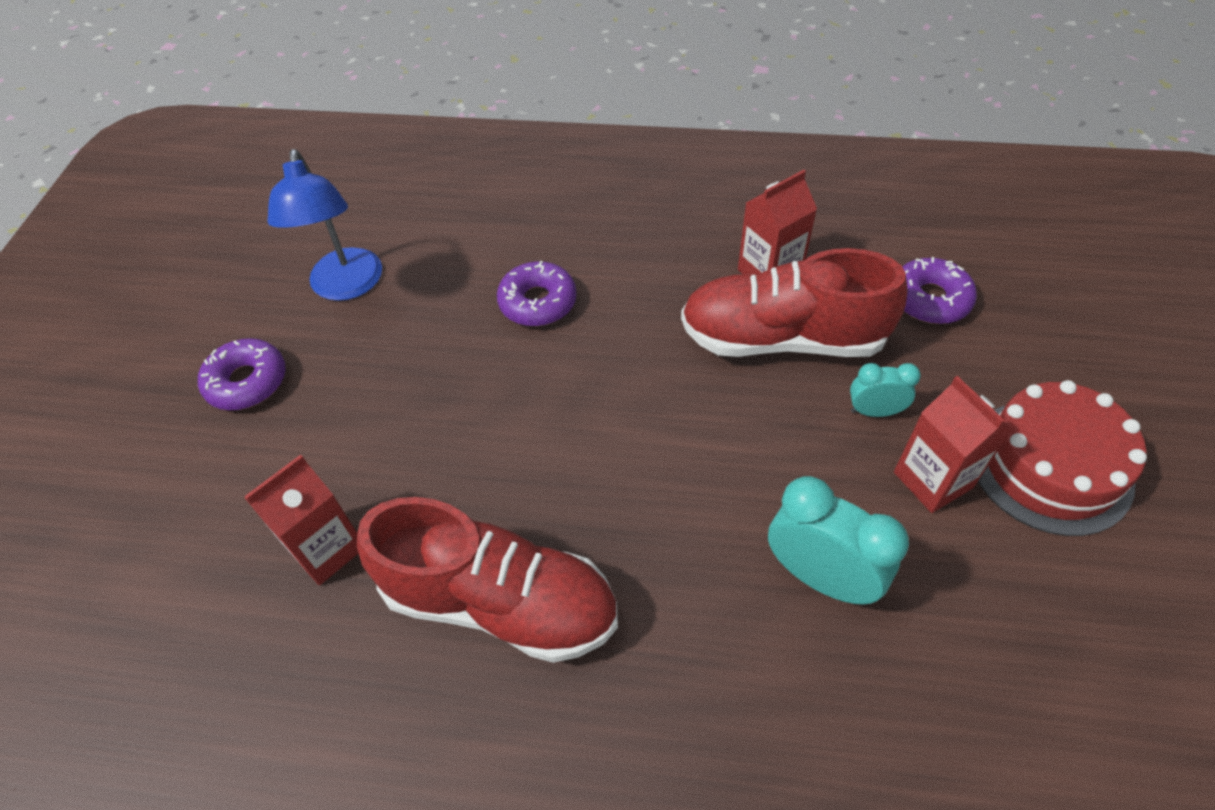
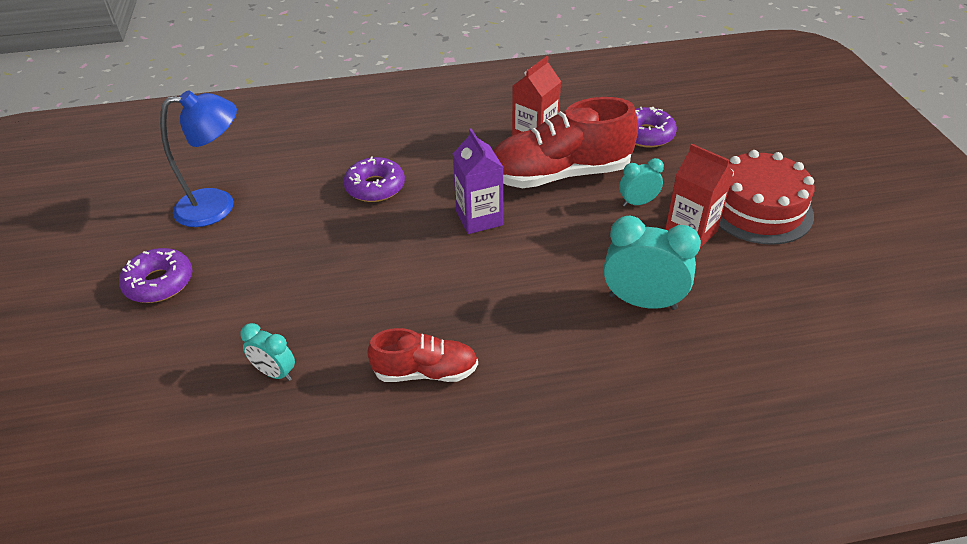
camera: 20 degrees left, 10 degrees down
red carton [244,454,359,585] -> turquoise clock [240,323,295,381]
blue lamp [267,149,382,301] -> blue lamp turned 75 degrees counterclockwise [160,90,237,227]
red shoe [357,497,618,663] -> red shoe [367,328,478,382], size x0.55
none -> purple carton [453,128,504,234]

